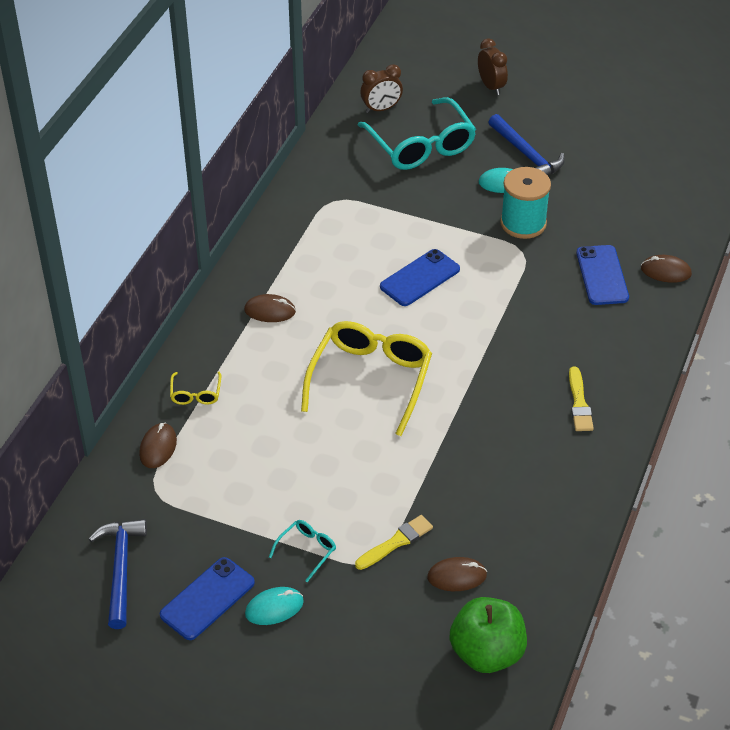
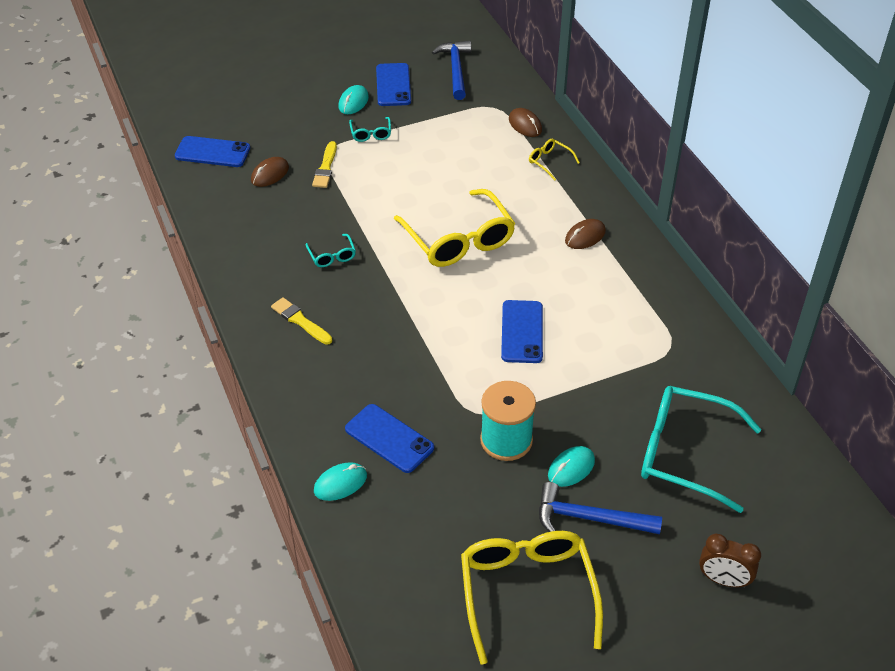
camera: 135 degrees right, 0 degrees up
blue hammer [89,519,147,629] -> blue hammer turned 135 degrees counterclockwise [432,40,471,100]
brown clock [360,64,403,113] -> none
green apple [450,597,527,673] -> blue phone [175,136,250,167]
brown mouse [641,255,692,283] -> turquoise mouse [314,462,367,501]
none -> turquoise glasses [306,234,356,267]
none -> yellow glasses [461,531,603,664]

